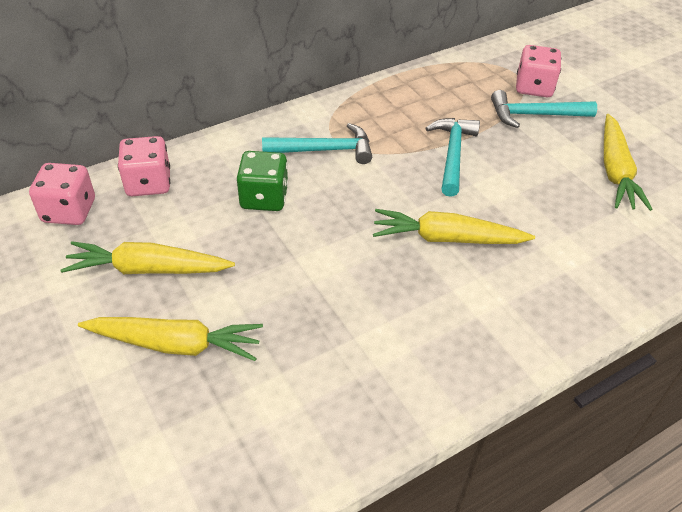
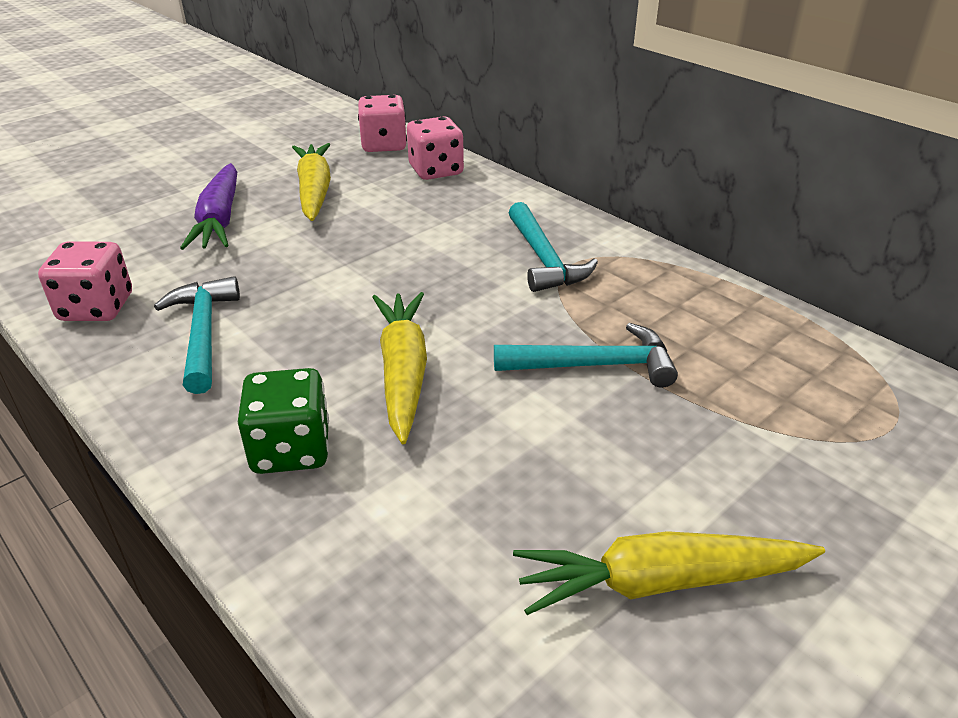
camera: 80 degrees right, 10 degrees down
yellow carrot [78,317,263,361] -> purple carrot [180,163,237,250]
green dice [236,151,288,211] -> green dice moved to [238,368,329,474]
turquoise hammer [491,90,597,128] -> turquoise hammer moved to [154,276,240,394]
pink dice [516,45,561,97] -> pink dice moved to [38,241,132,321]

